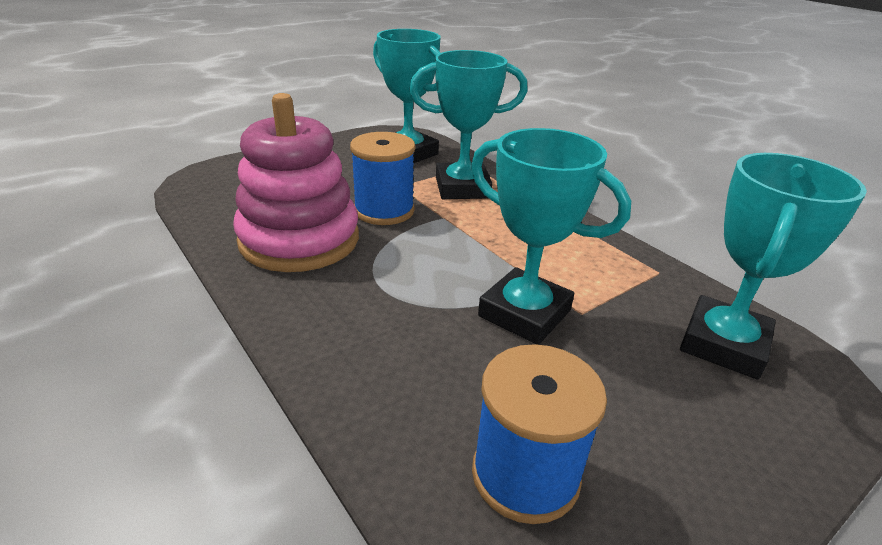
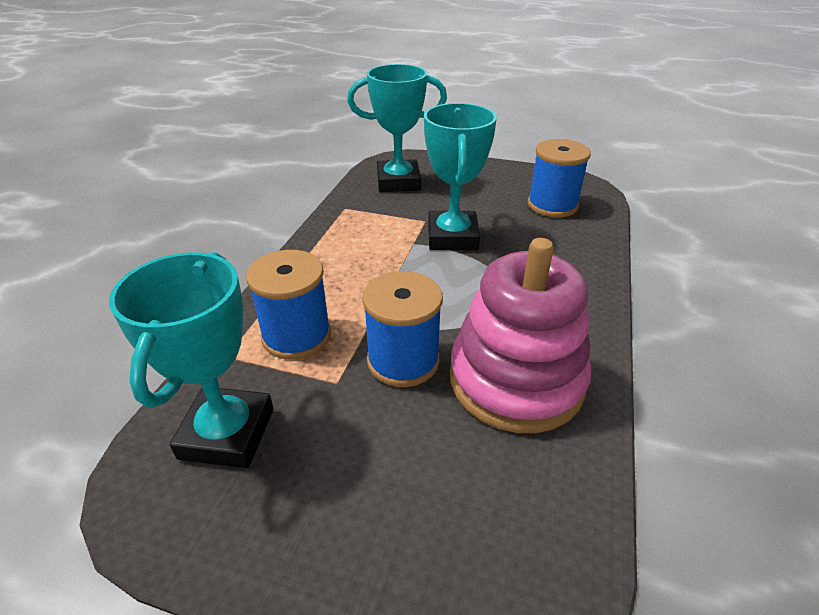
camera: 125 degrees left, 5 degrees up
turquoise trophy [409,50,528,199] -> blue spool [246,250,331,360]

